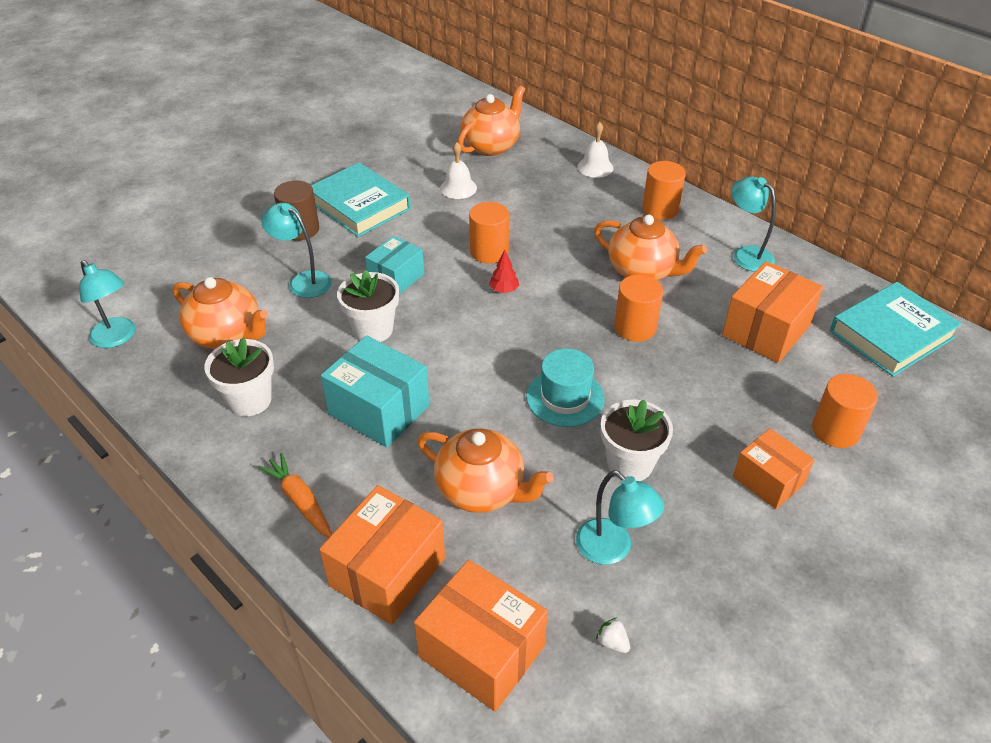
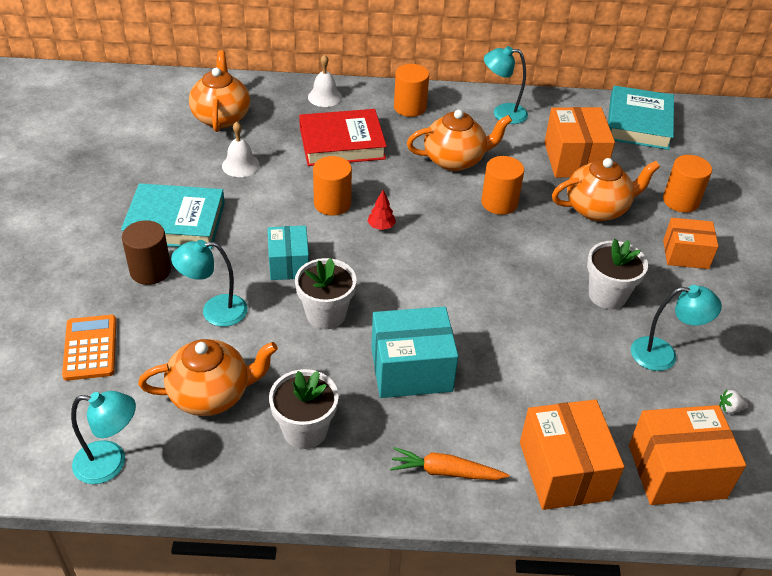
camera: 45 degrees left, 0 degrees up
orange teapot [417,429,553,513] -> orange teapot moved to [552,158,660,221]
turquoise hat [526,348,605,427] -> none
none -> orange calculator [62,315,116,381]
none -> red book [299,109,387,166]

